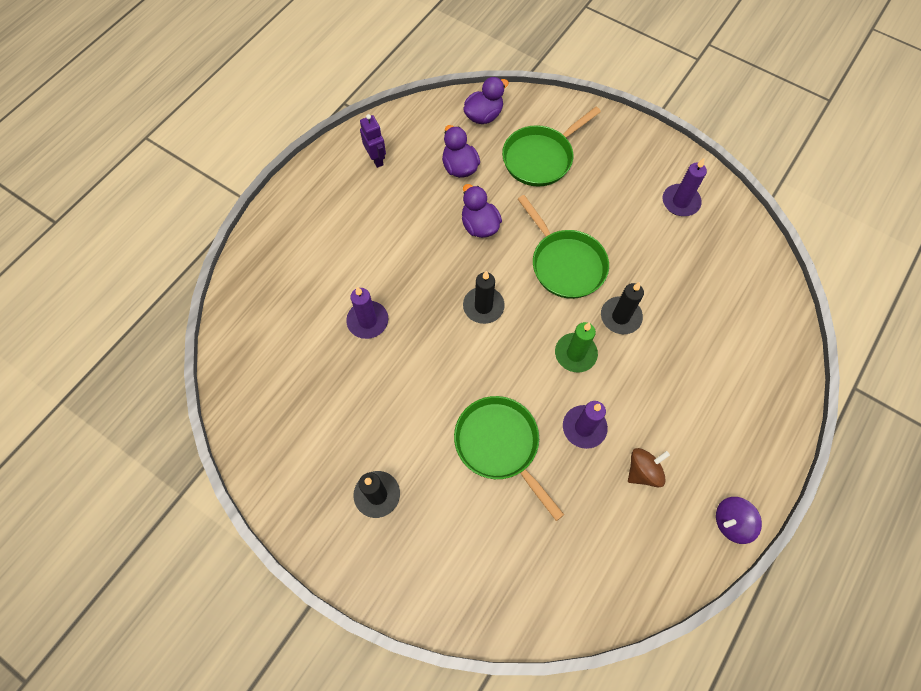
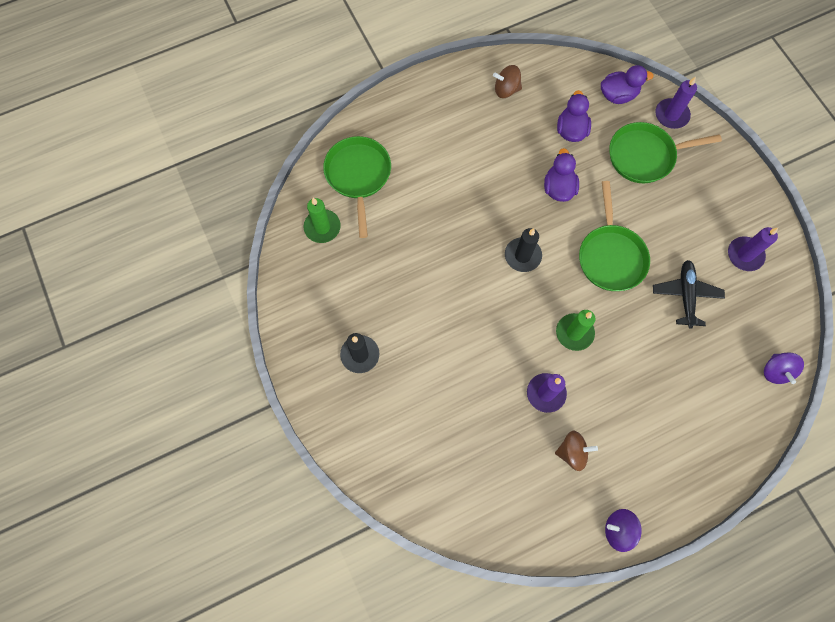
camera: 30 degrees right, 5 degrees up
purple candle [346,287,388,339] -> purple candle moved to [655,77,697,129]
purple robot [360,114,386,168] -> brown spinning top [493,65,522,98]
green pan [454,396,564,521] -> green pan moved to [323,136,391,238]
black candle [601,282,644,334] -> none
none -> green candle [304,198,341,243]
none -> black plane [653,260,725,329]
none -> purple spinning top [764,352,804,384]

